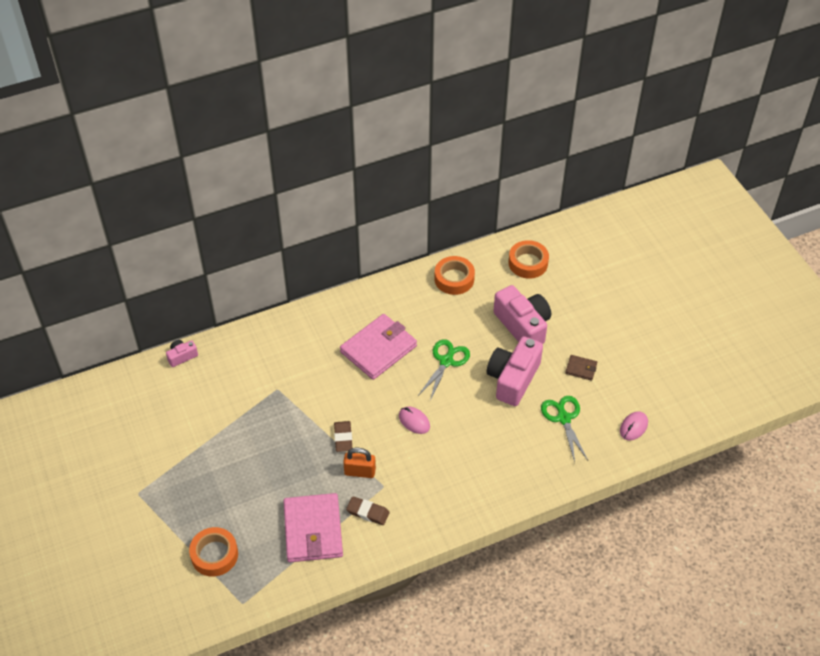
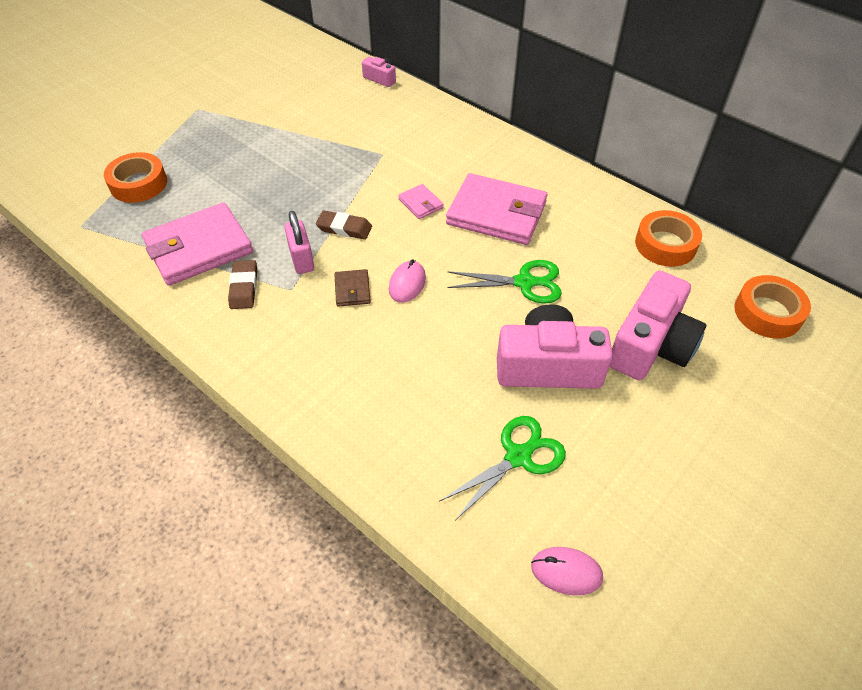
camera: 65 degrees right, 0 degrees up
brown eraser [334,421,352,452] -> brown eraser turned 45 degrees clockwise [316,210,372,240]
orange padlock [343,448,376,478] -> pink padlock [284,211,314,274]
brown wallet [565,355,597,381] -> brown wallet moved to [334,269,371,307]
none -> pink wallet [398,184,444,219]

